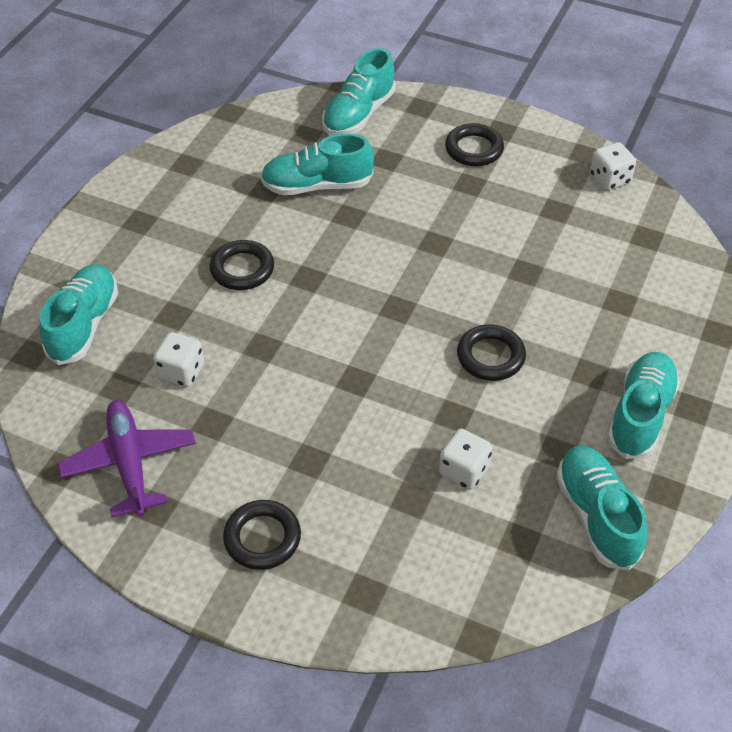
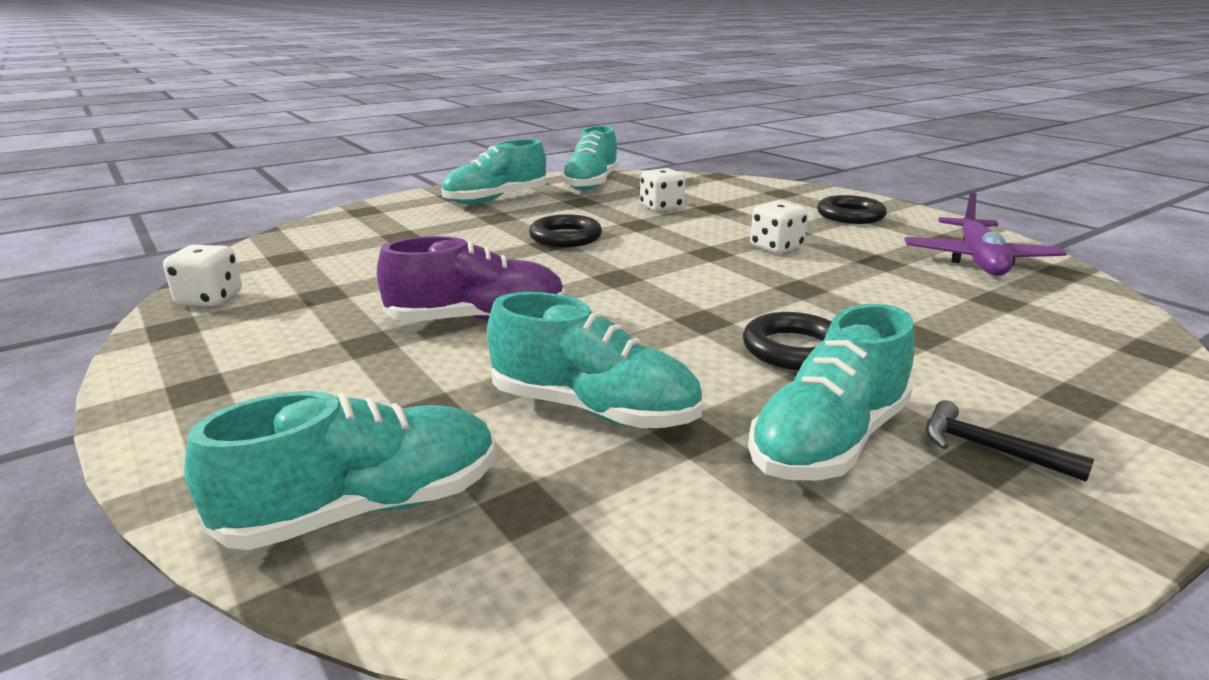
camera: 150 degrees left, 25 degrees down
turquoise shoe [40,264,118,365] -> turquoise shoe moved to [748,304,915,481]
white dice [153,332,204,387] -> white dice moved to [750,201,808,254]
black ring [445,123,504,166] -> none
none -> purple shoe [377,236,565,322]
none -> black hammer [926,400,1094,482]

